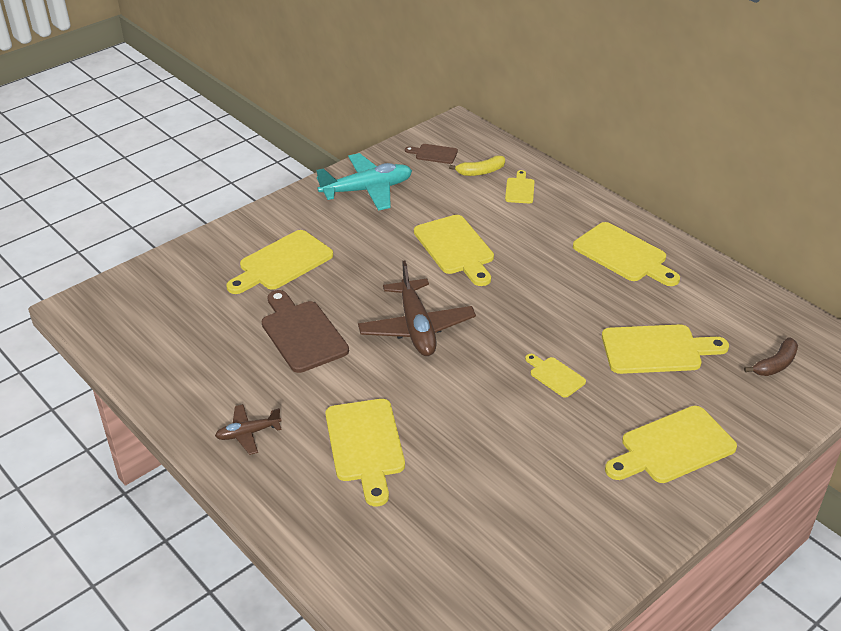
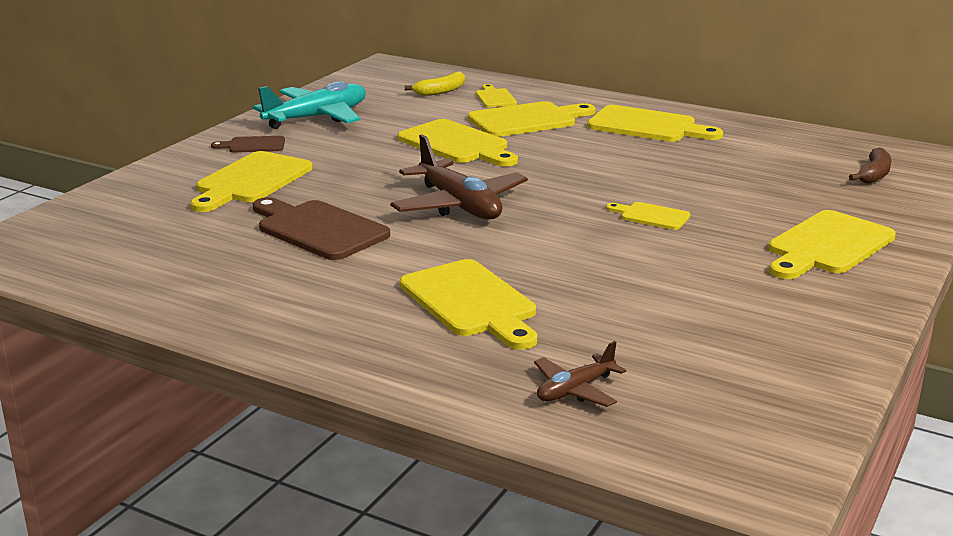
camera: 20 degrees left, 15 degrees down
brown plane [215,404,282,455] -> brown plane moved to [534,341,626,407]
brown cutting board [405,144,458,164] -> brown cutting board moved to [211,136,285,152]
yellow cutting board [602,324,729,374] -> yellow cutting board moved to [468,101,596,137]

